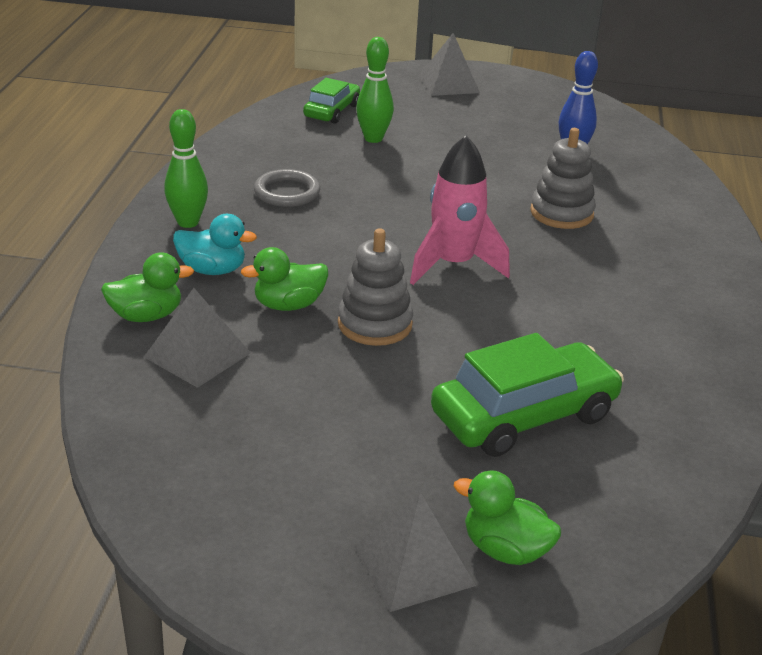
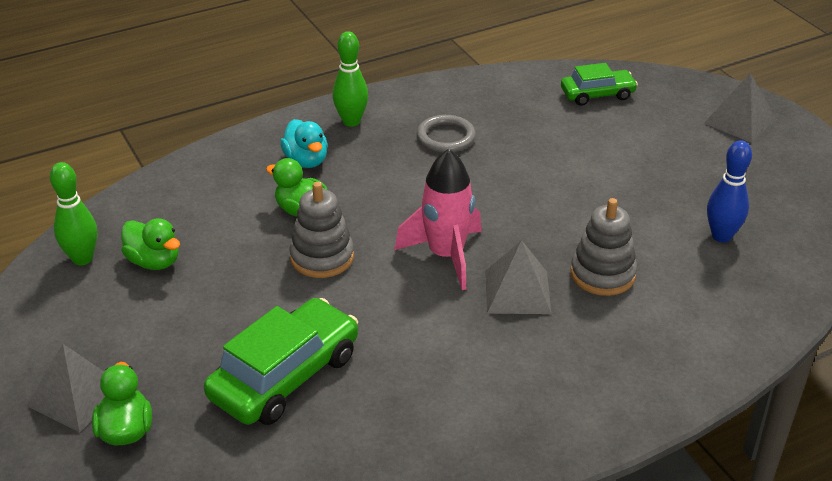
camera: 55 degrees right, 5 degrees up
green duck [101,252,194,322] -> green duck moved to [121,218,180,270]
grey pyramid [144,288,250,388] -> grey pyramid moved to [485,240,551,314]
green bowling pin [356,37,394,143] -> green bowling pin moved to [50,162,97,265]
green car [431,333,624,457] -> green car turned 75 degrees counterclockwise [204,298,358,425]

